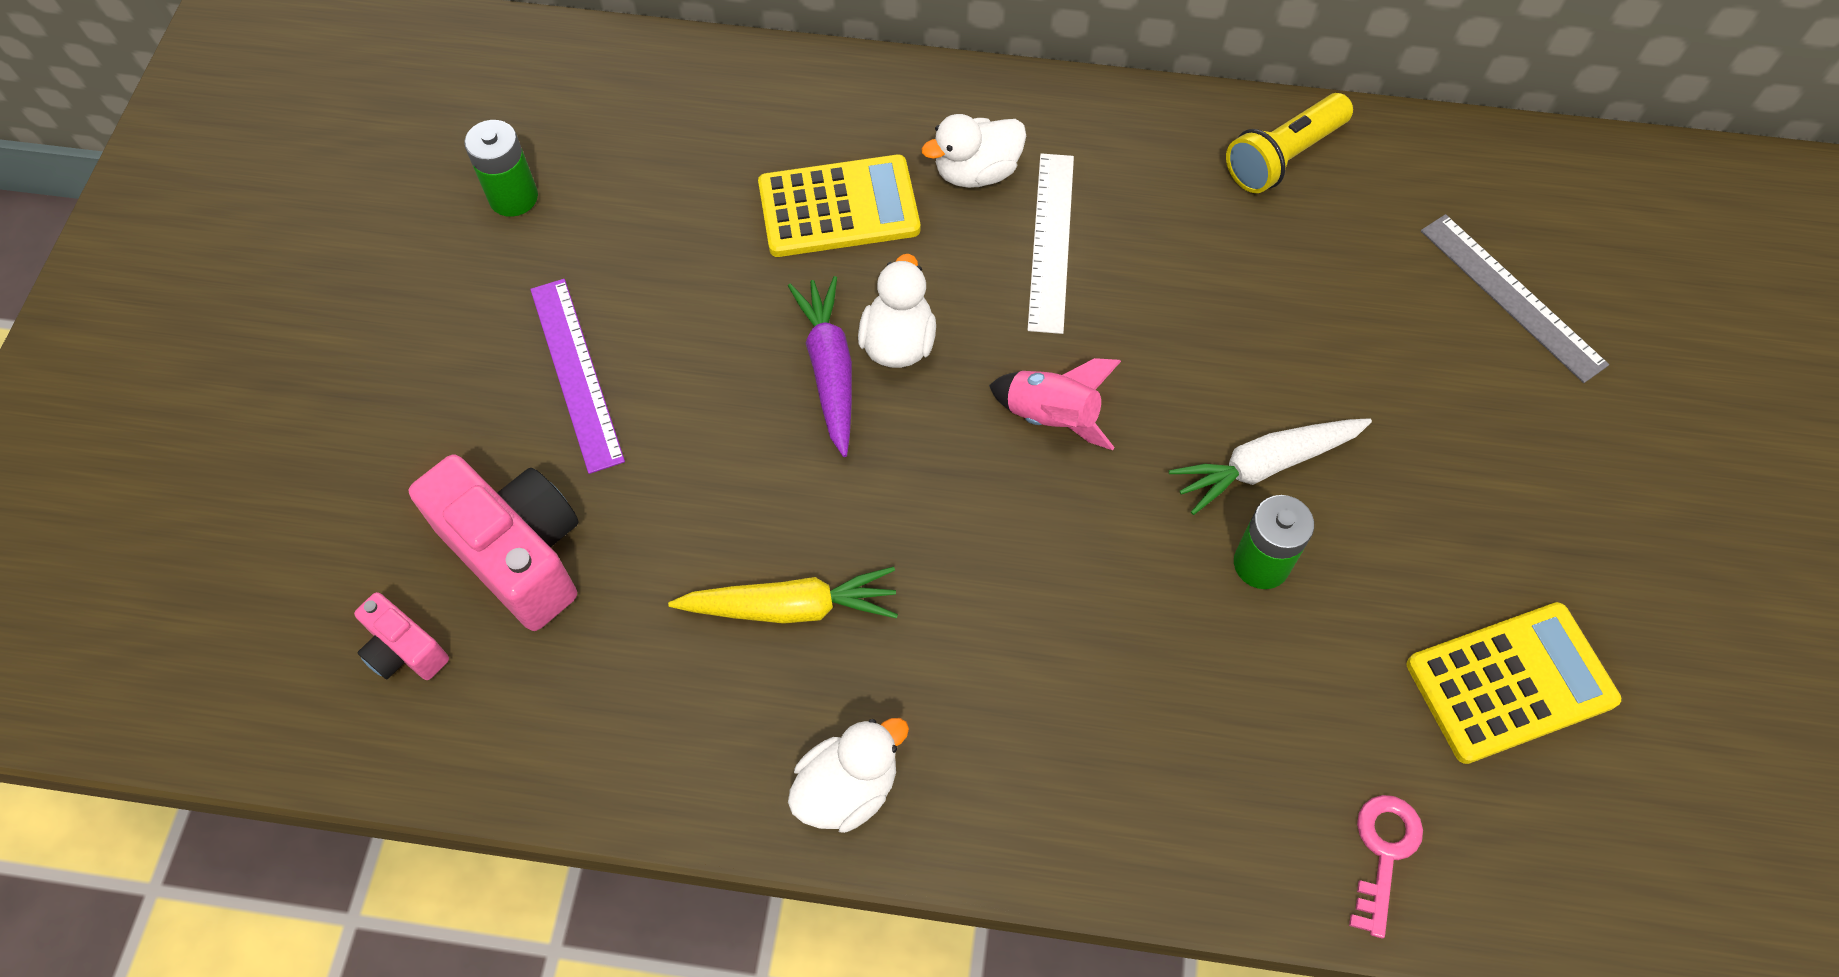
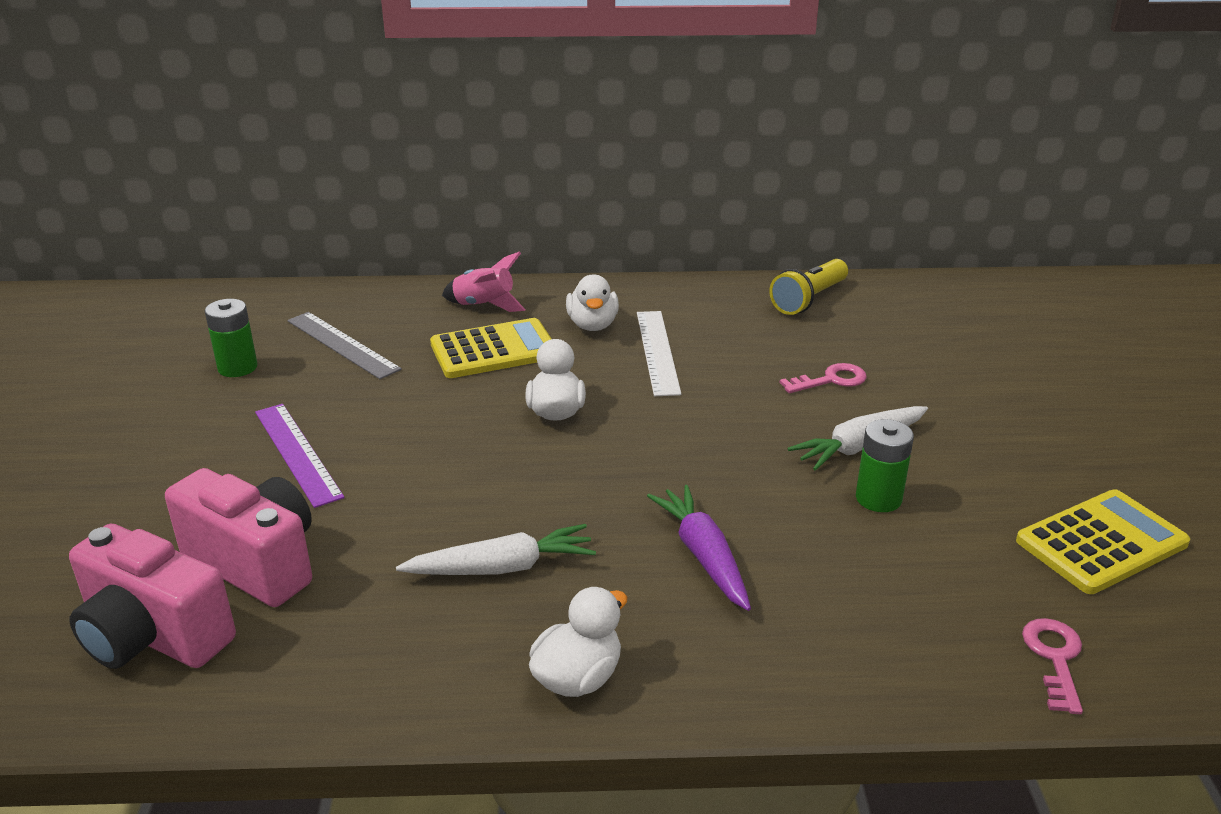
camera: 10 degrees left, 30 degrees down
pink camera [354,592,449,680] -> pink camera [69,524,236,669], size x1.94
yellow carrot [668,567,898,624] -> white carrot [396,524,596,575]
purple carrot [788,276,852,457] -> purple carrot moved to [647,485,751,611]
white duck [921,114,1026,188] -> white duck turned 60 degrees counterclockwise [566,274,619,331]
pink rocket [989,358,1121,450] -> pink rocket moved to [442,251,526,312]
grey ruler [1421,214,1609,383] -> grey ruler moved to [287,312,402,379]
none -> pink key [779,363,867,393]

